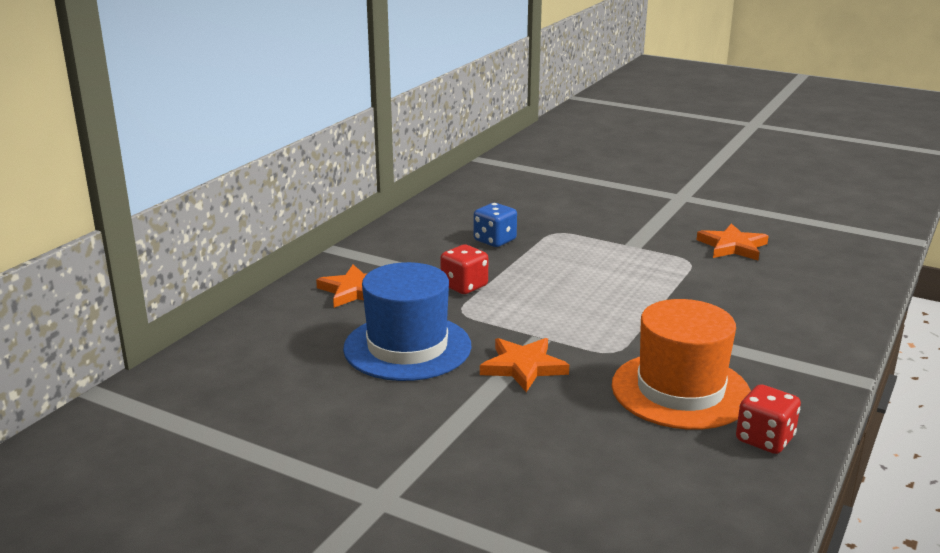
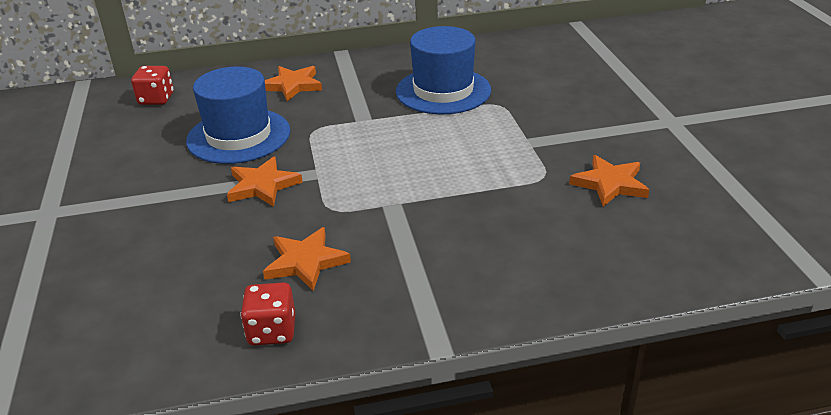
camera: 50 degrees right, 10 degrees up
red dice [440,244,488,294] -> red dice moved to [131,66,174,105]
blue dice [474,203,517,247] -> blue hat [396,26,491,114]
orange hat [612,299,751,430] -> orange star [263,227,351,291]

